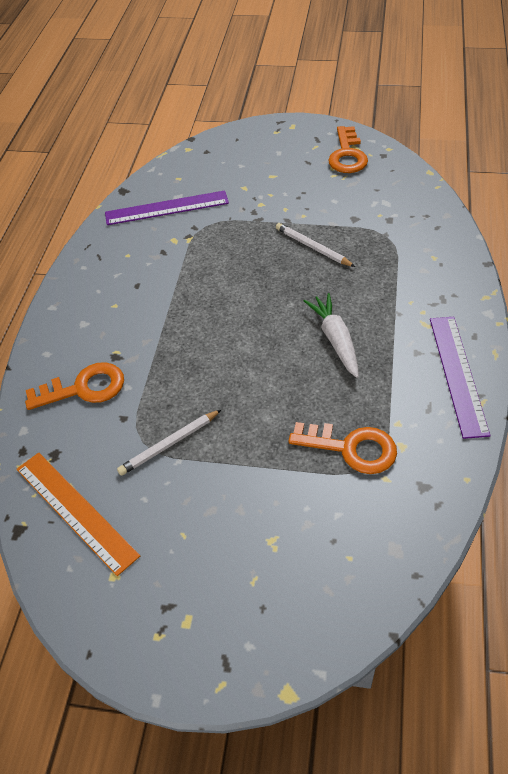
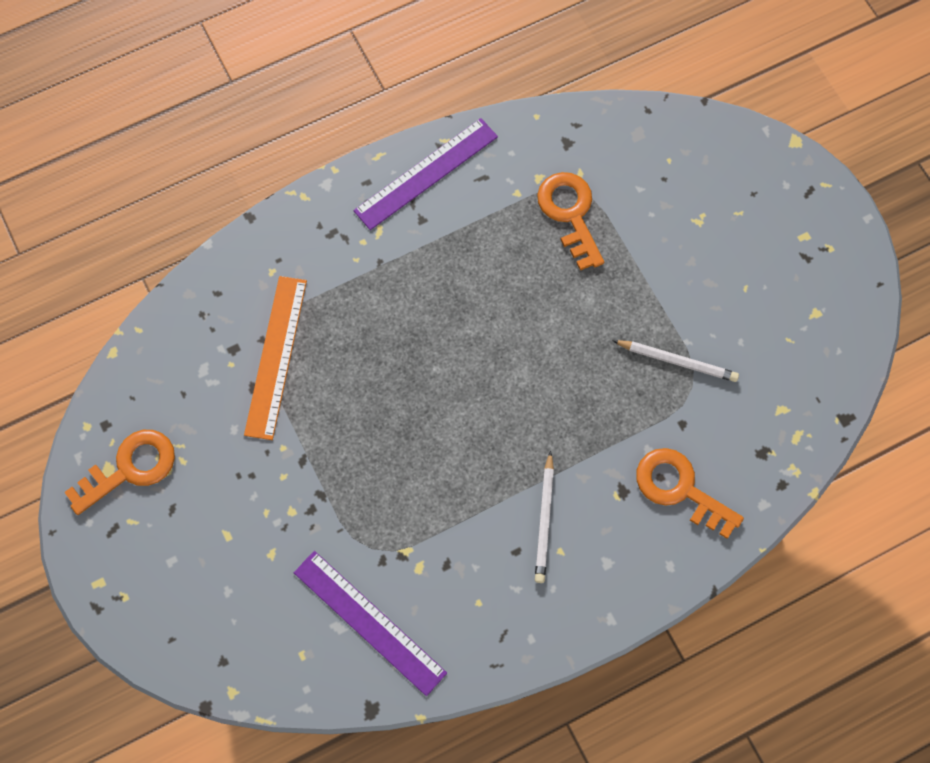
camera: 130 degrees left, 20 degrees up
orange ruler [17,453,140,576] -> orange ruler moved to [244,276,307,440]
white pencil [276,223,355,267] -> white pencil moved to [535,451,554,583]
white carrot [304,293,359,378] -> none

